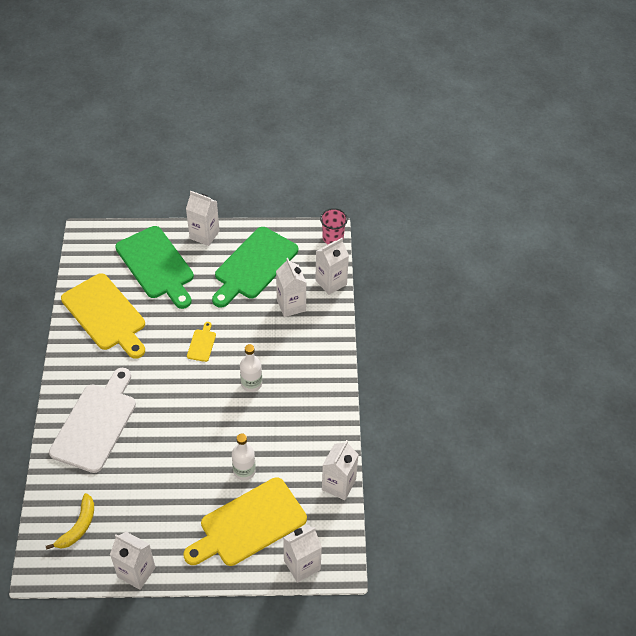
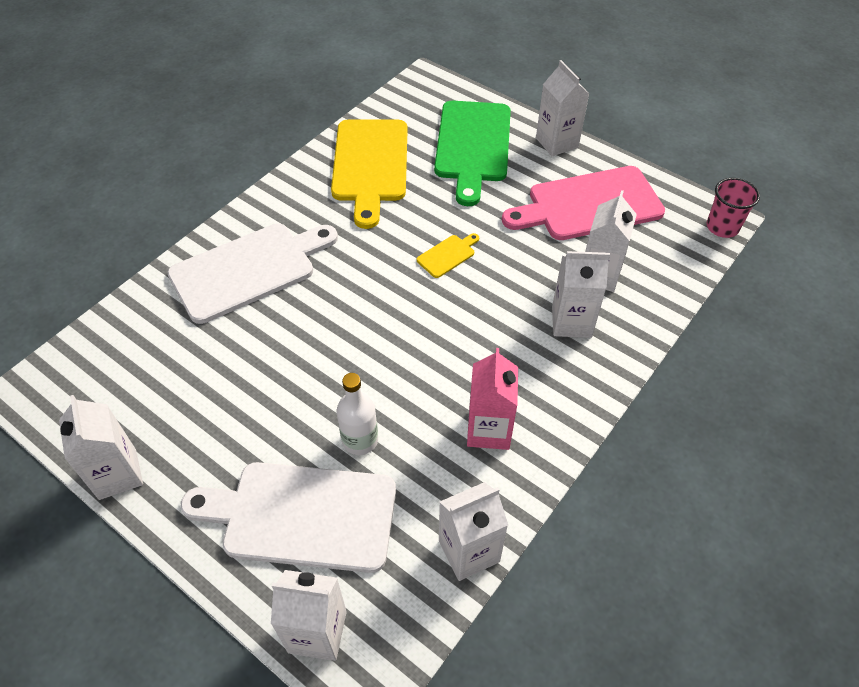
camera: 40 degrees right, 0 degrees up
yellow banana [46,493,94,550] -> none
yellow cutting board [183,477,307,566] -> white cutting board [180,462,396,573]
green cutting board [212,227,298,308] -> pink cutting board [502,166,665,240]
white bottle [240,344,262,392] -> none
white carton [315,238,349,295] -> white carton moved to [552,251,610,338]
none -> pink carton [467,348,518,450]

